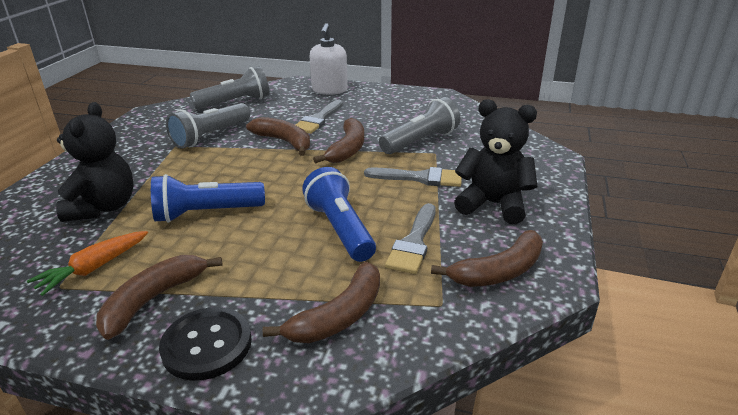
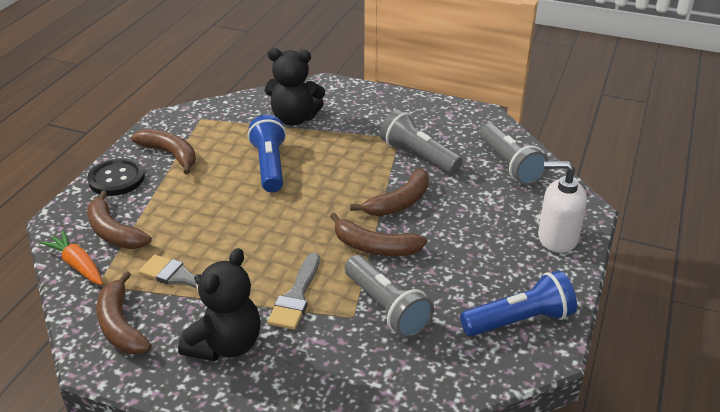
camera: 95 degrees right, 5 degrees up
orange carrot [27,231,148,296] -> orange carrot moved to [40,231,103,285]
grey brush [296,100,343,134] -> none
blue flashlight [302,167,376,262] -> blue flashlight moved to [460,271,577,336]

